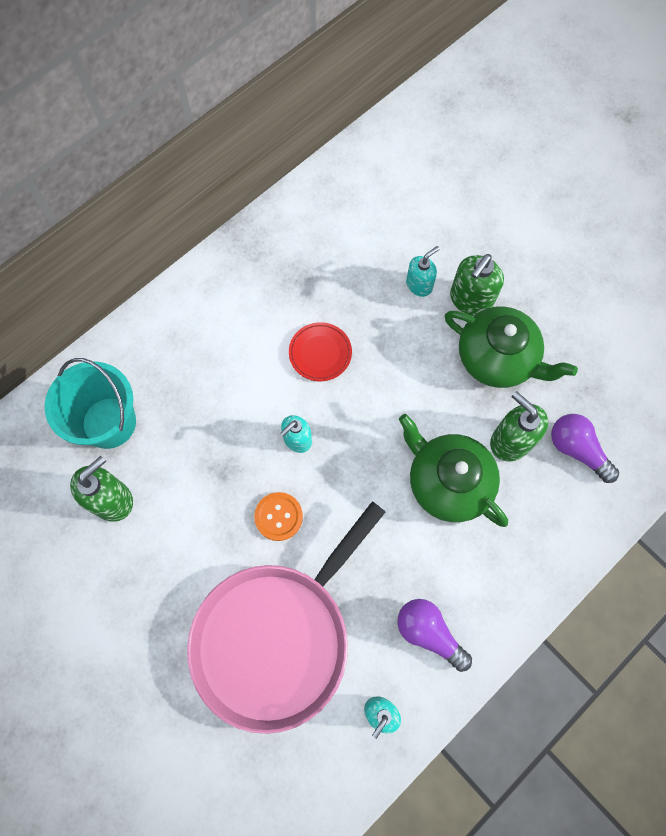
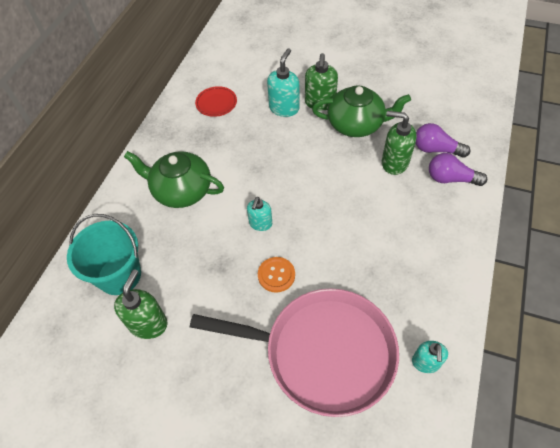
camera: 25 degrees left, 15 degrees down
pink pan [187,501,385,734] -> pink pan turned 90 degrees counterclockwise [190,288,399,417]
red plate [289,322,352,381] -> red plate moved to [195,86,237,117]
purple light bulb [397,599,472,672] -> purple light bulb moved to [429,153,487,186]
green teapot [399,414,508,527] -> green teapot moved to [124,151,224,208]
turquoise soap dispenser [406,246,440,297] -> turquoise soap dispenser [267,49,299,117], size x1.53

